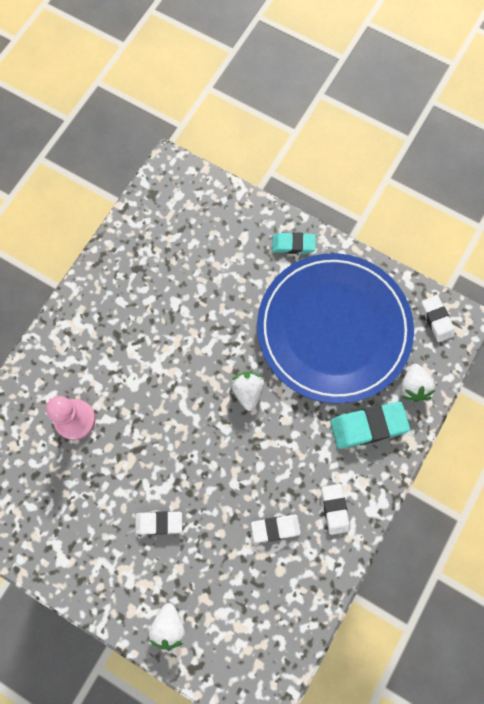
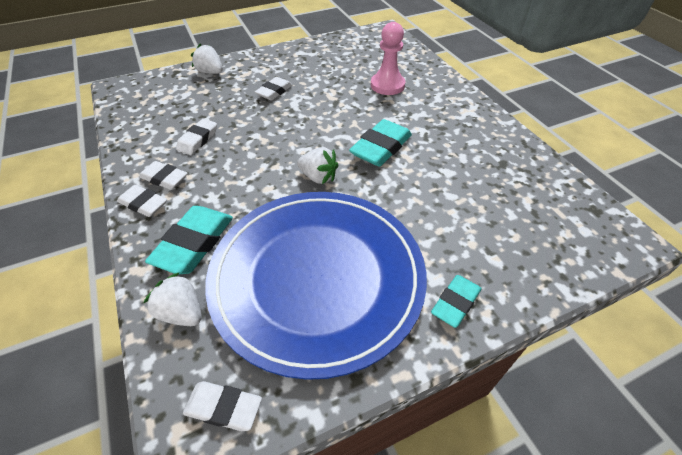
camera: 125 degrees right, 25 degrees down
none -> white eraser [117,185,167,217]
none -> turquoise eraser [349,119,412,167]

